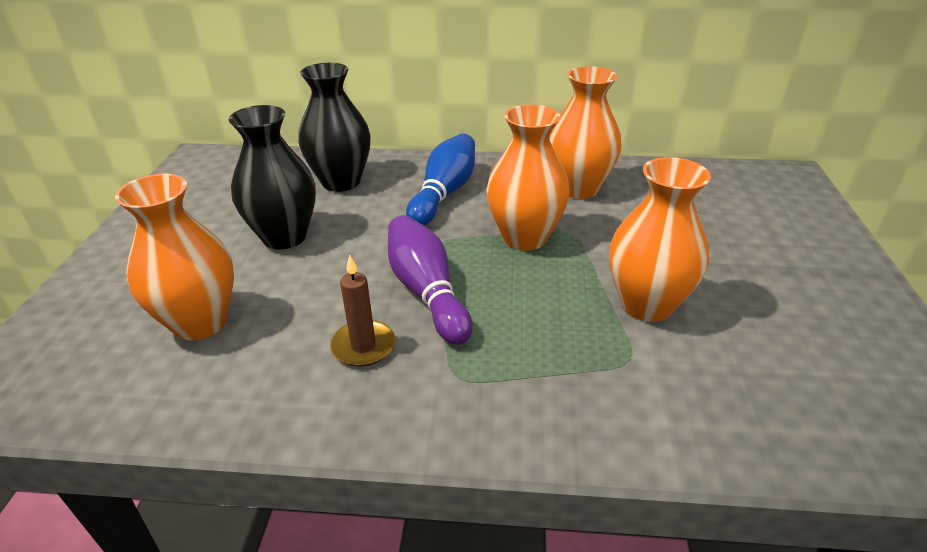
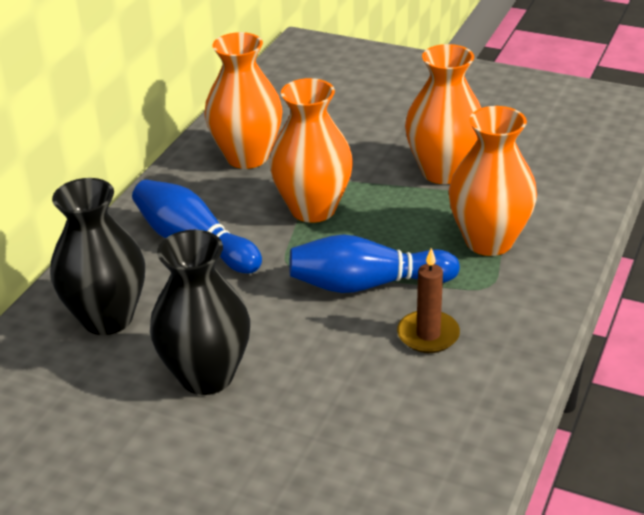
camera: 70 degrees left, 0 degrees up
orange vase [115,174,234,341] -> orange vase moved to [448,106,537,256]
purple bowling pin [388,215,473,345] -> blue bowling pin [289,234,460,293]

